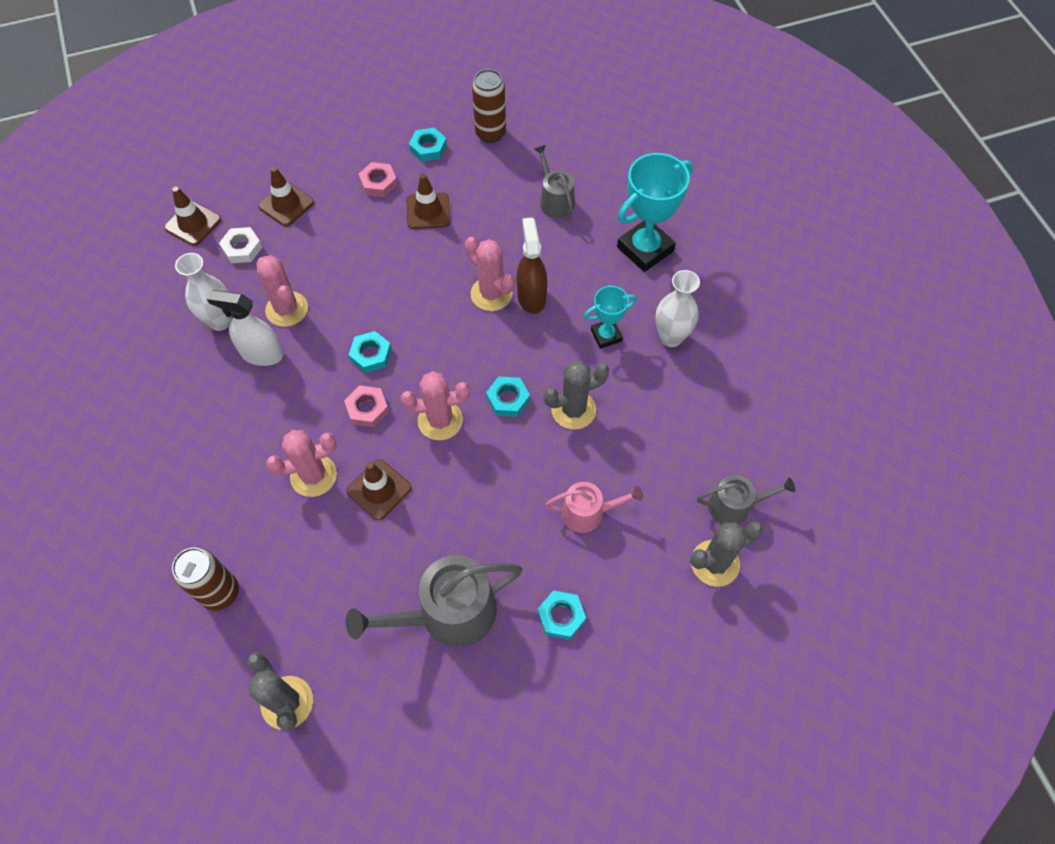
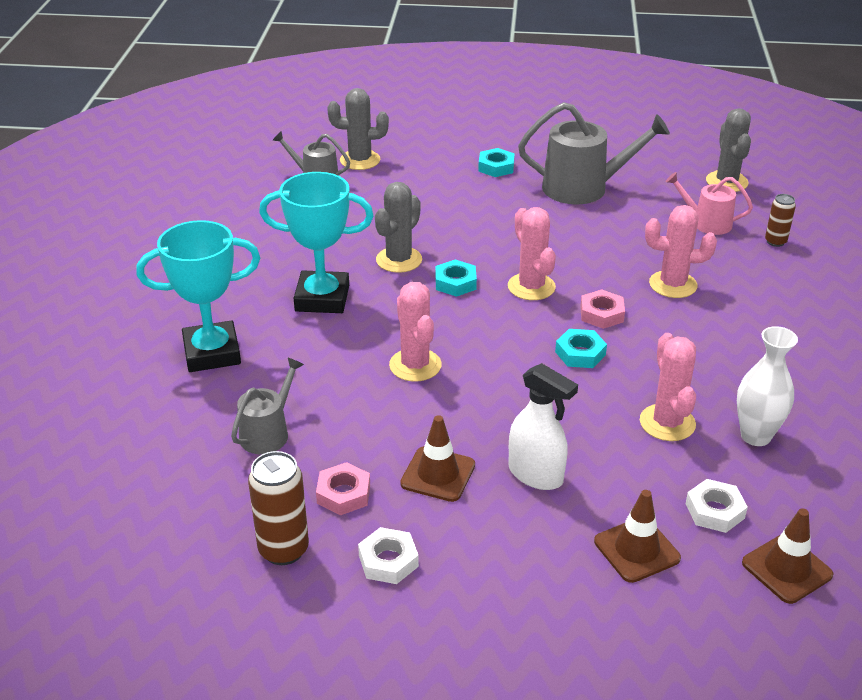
camera: 155 degrees left, 25 degrees down
brown can [172,548,239,611] -> brown can [765,194,796,247], size x0.60
white spray bottle [207,290,283,366] -> white spray bottle moved to [508,363,578,490]
brown traffic cone [346,459,412,520] -> none
pink nut [359,162,397,197] -> pink nut moved to [316,462,370,515]
pink cactus [401,371,470,440] -> pink cactus turned 45 degrees clockwise [508,207,556,300]
turquoise nut [409,128,447,162] -> white nut [358,527,419,584]
brown spray bottle [517,217,547,314] -> none
grey watering can [534,145,575,219] -> grey watering can turned 150 degrees counterclockwise [231,358,304,454]
grey cactus [544,361,609,429] -> grey cactus turned 60 degrees counterclockwise [375,182,422,273]
pink watering can [545,482,643,533] -> pink watering can moved to [666,172,753,235]
turquoise trophy [584,286,637,349] -> turquoise trophy [259,172,374,313], size x1.78
white vase [655,270,700,347] -> none

